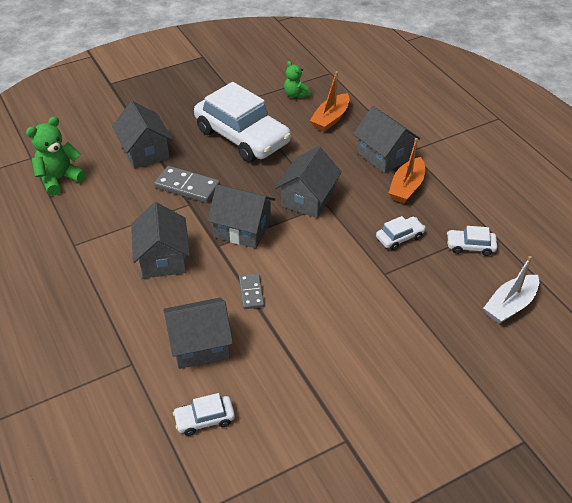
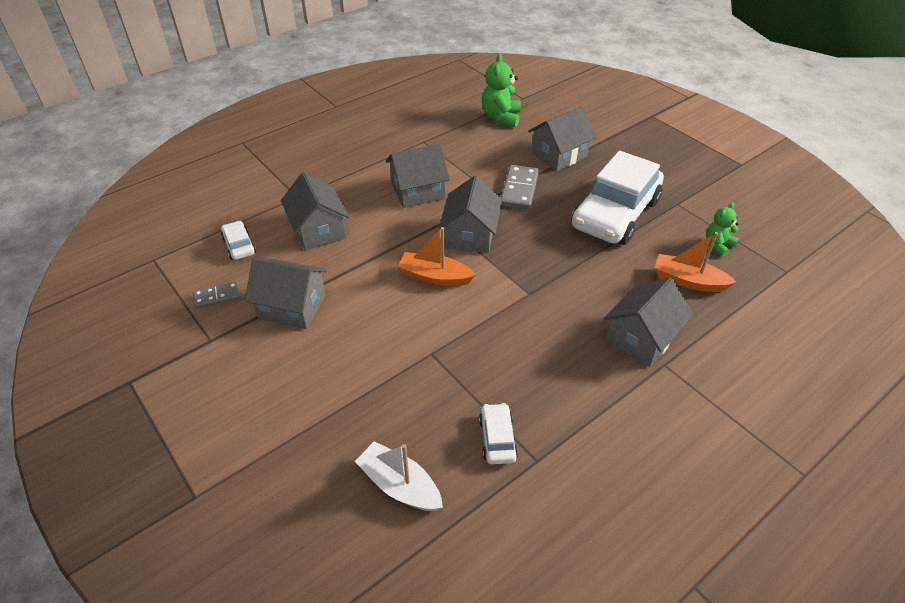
camera: 80 degrees right, 0 degrees up
green teddy bear [26,117,86,196] -> green teddy bear turned 120 degrees counterclockwise [482,53,521,127]
grey domino [239,273,264,309] -> grey domino moved to [193,281,241,309]
grey house [275,146,342,218] -> grey house moved to [245,257,327,329]
white car [376,216,426,250] -> none
orange boat [389,138,425,203] -> orange boat moved to [398,227,476,286]

